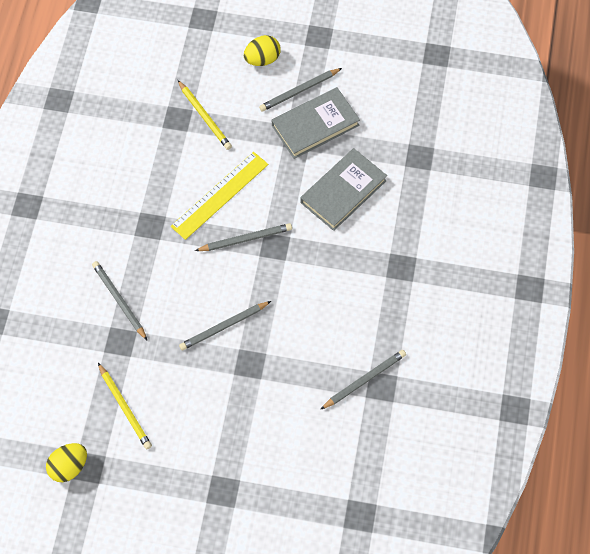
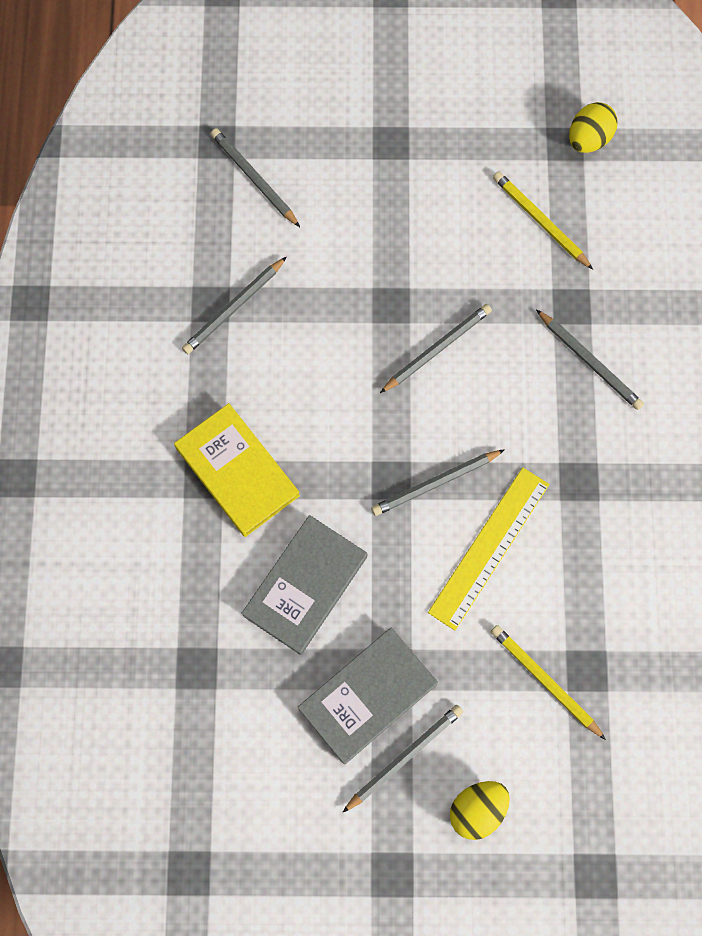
camera: 170 degrees right, 10 degrees up
none -> yellow book [174,403,300,537]
none -> grey pencil [211,128,300,227]

